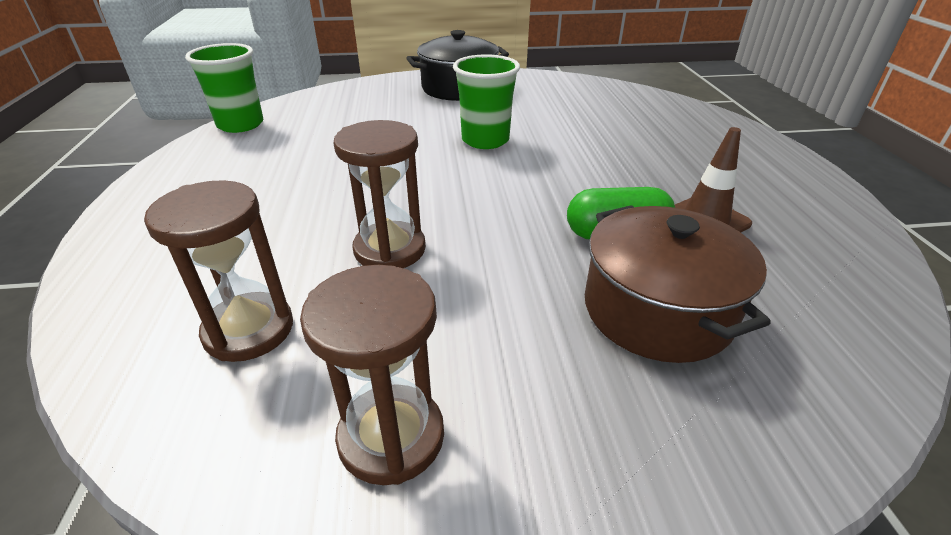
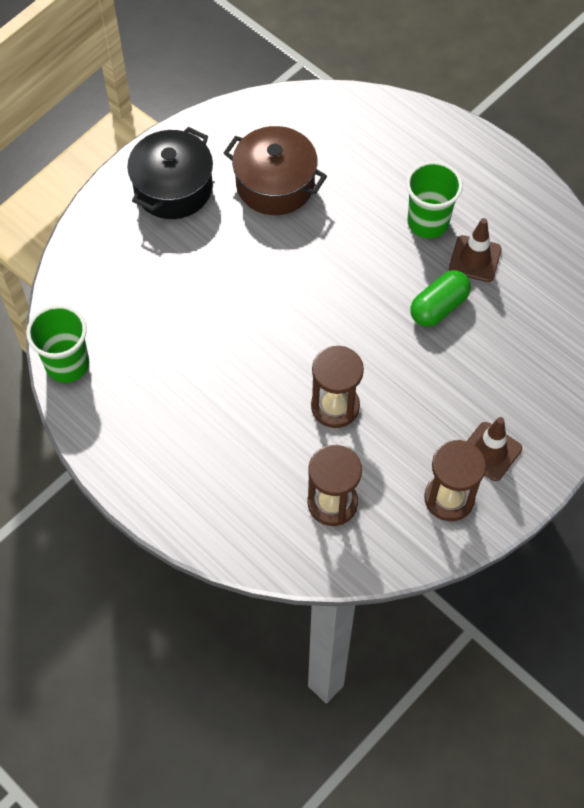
camera: 40 degrees left, 25 degrees up
green cup [453,54,520,149] -> green cup moved to [406,161,463,238]
brown pot [585,205,771,363] -> brown pot moved to [224,126,327,215]
none -> brown traffic cone [467,417,522,481]

